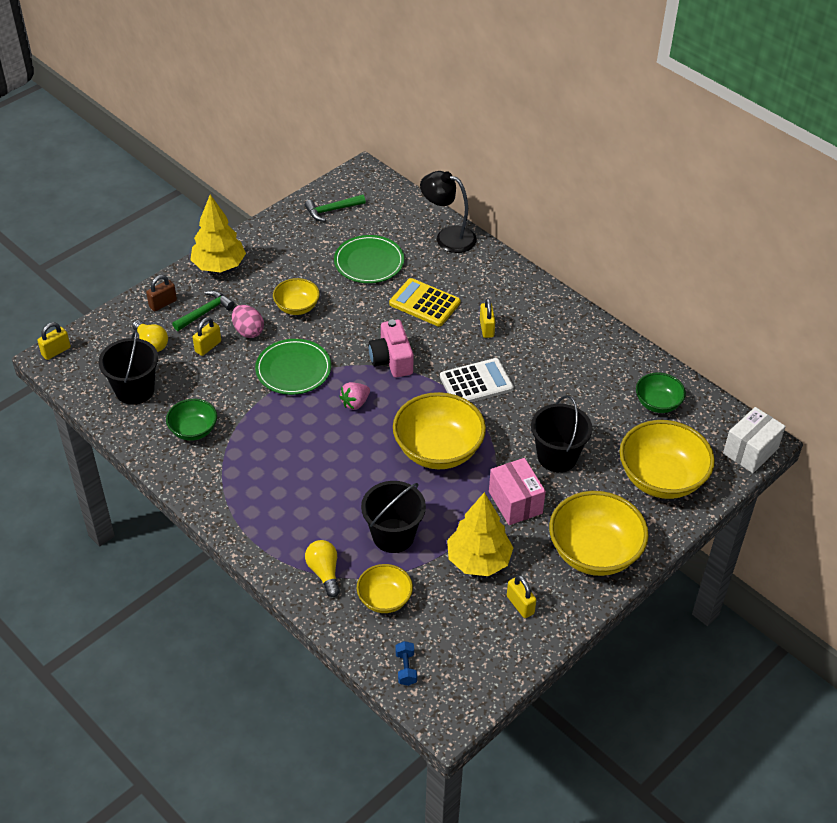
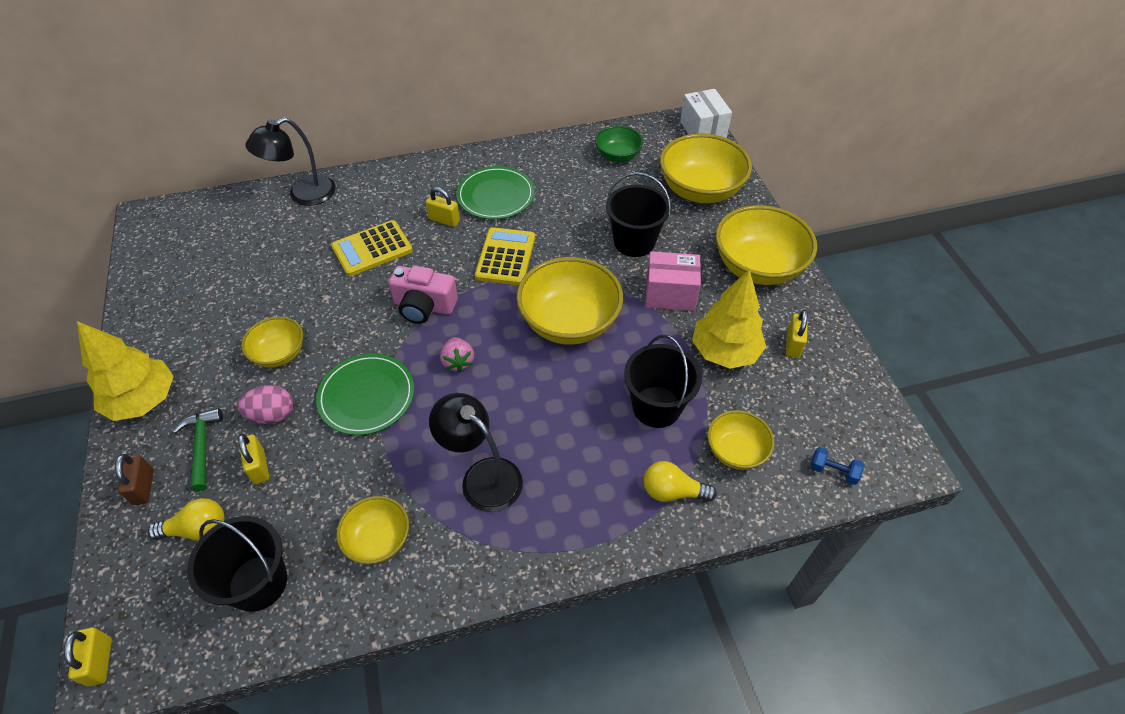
camera: 60 degrees left, 5 degrees up
green bowl [166,399,217,441] -> yellow bowl [336,496,409,564]
green hammer [305,194,366,222] -> none
green plate [334,235,404,283] -> green plate moved to [457,166,535,219]
white calculator [440,358,514,402] -> yellow calculator [475,227,535,285]
yellow padlock [507,575,536,618] -> yellow padlock turned 75 degrees counterclockwise [786,310,808,358]
none -> black lamp [429,393,523,512]

